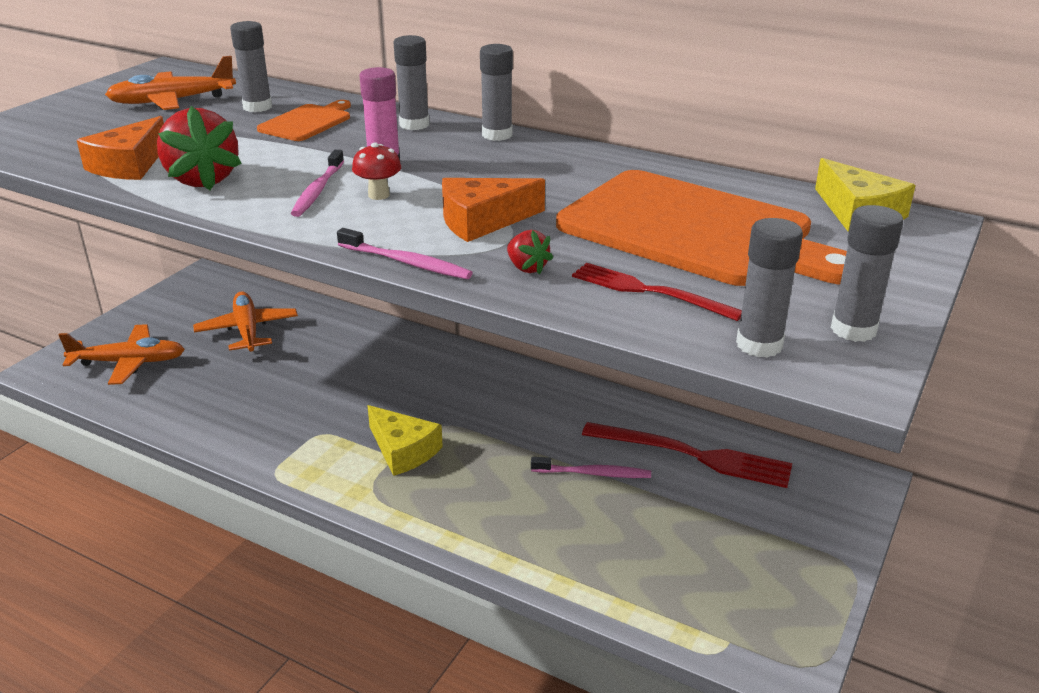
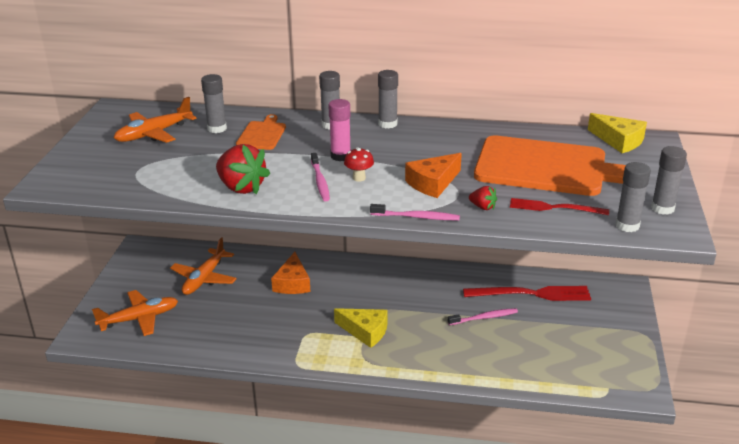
camera: 20 degrees left, 0 degrees up
orange cheese [77,116,164,180] -> orange cheese moved to [271,252,310,294]
orange plane [193,292,298,352] -> orange plane turned 120 degrees counterclockwise [170,237,237,295]

